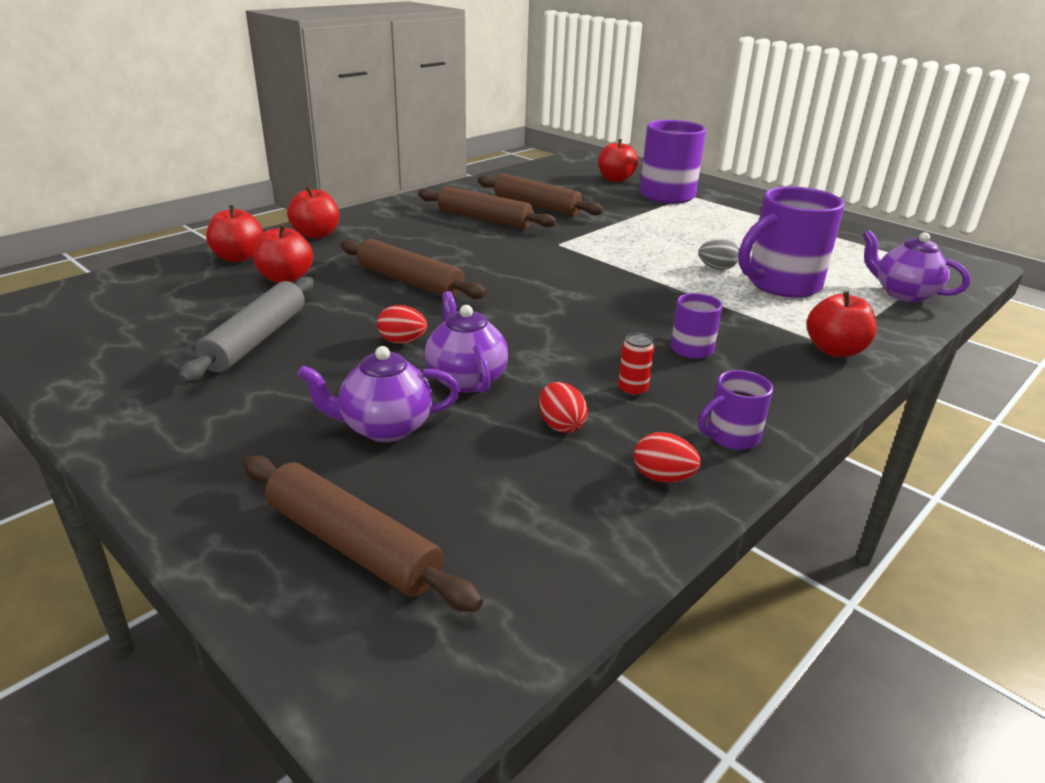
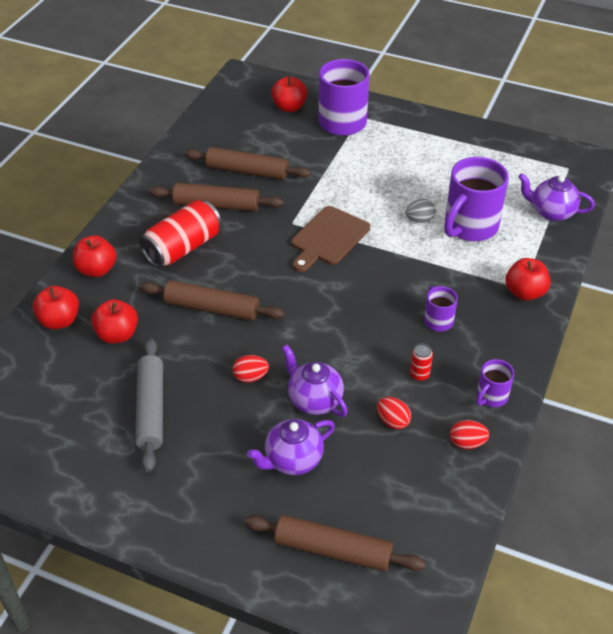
camera: 20 degrees left, 15 degrees up
none -> red can [139,200,221,268]
none -> brown cutting board [291,206,370,272]

